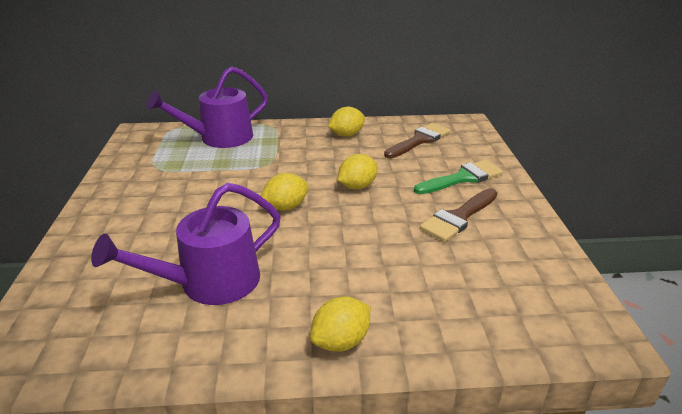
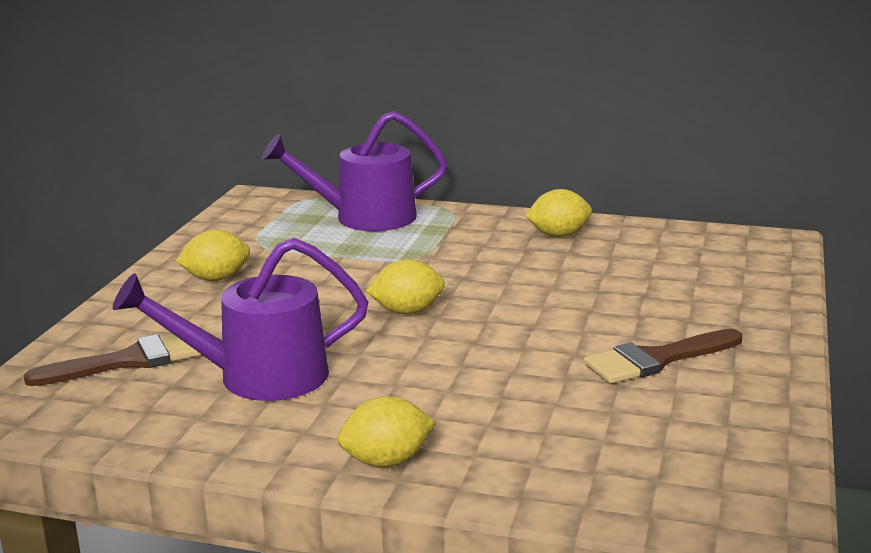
camera: 20 degrees right, 10 degrees down
yellow lemon [338,154,377,189] -> yellow lemon moved to [176,229,250,281]
brown brush [384,123,450,158] -> brown brush moved to [23,334,202,386]
green brush [414,160,503,194] -> none

